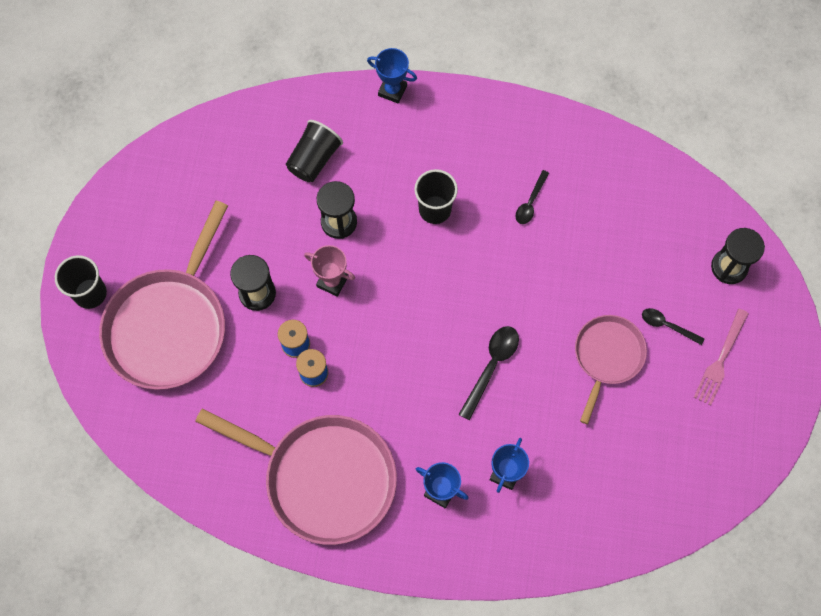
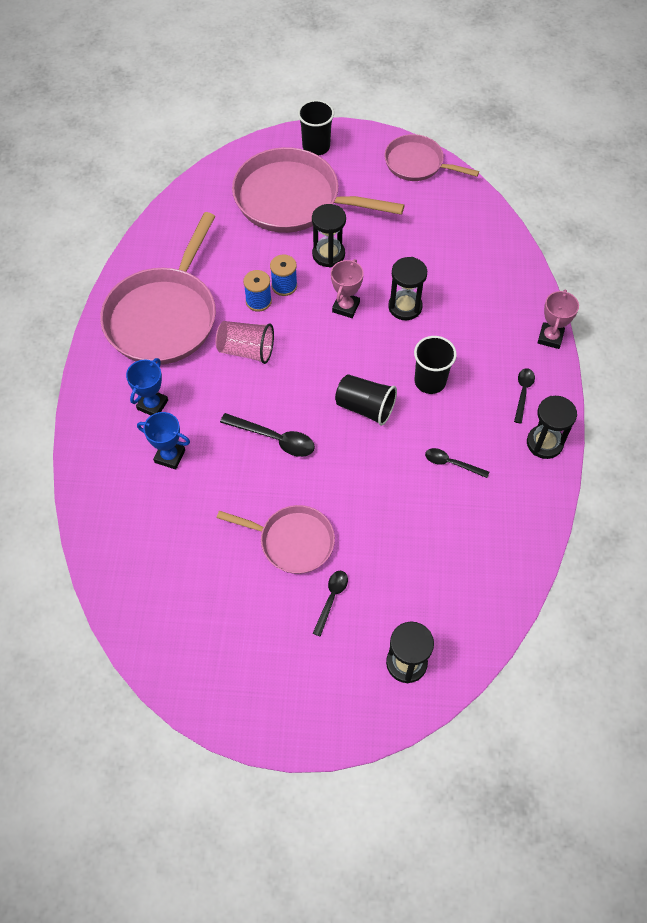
camera: 85 degrees right, 10 degrees down
black cup [286,120,343,182] -> black cup moved to [335,374,397,426]
blue trophy [367,48,417,104] -> pink trophy [538,290,579,349]
pink fork [694,309,749,406] -> none
none -> pink cup [215,321,274,364]
none -> pink pan [384,134,479,181]
none -> black spoon [514,368,535,424]
none -> black hourglass [527,396,577,459]

